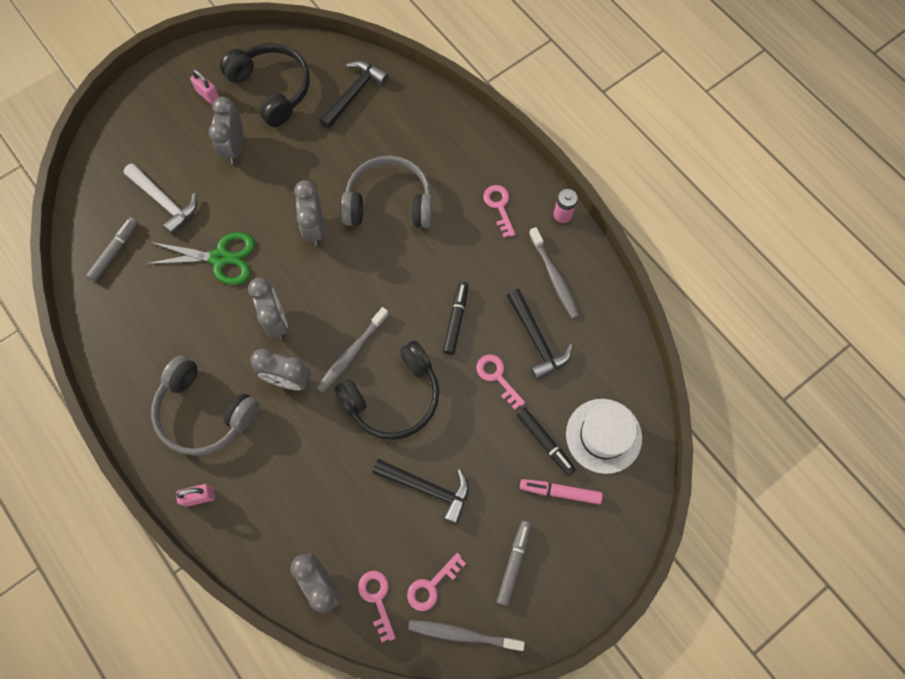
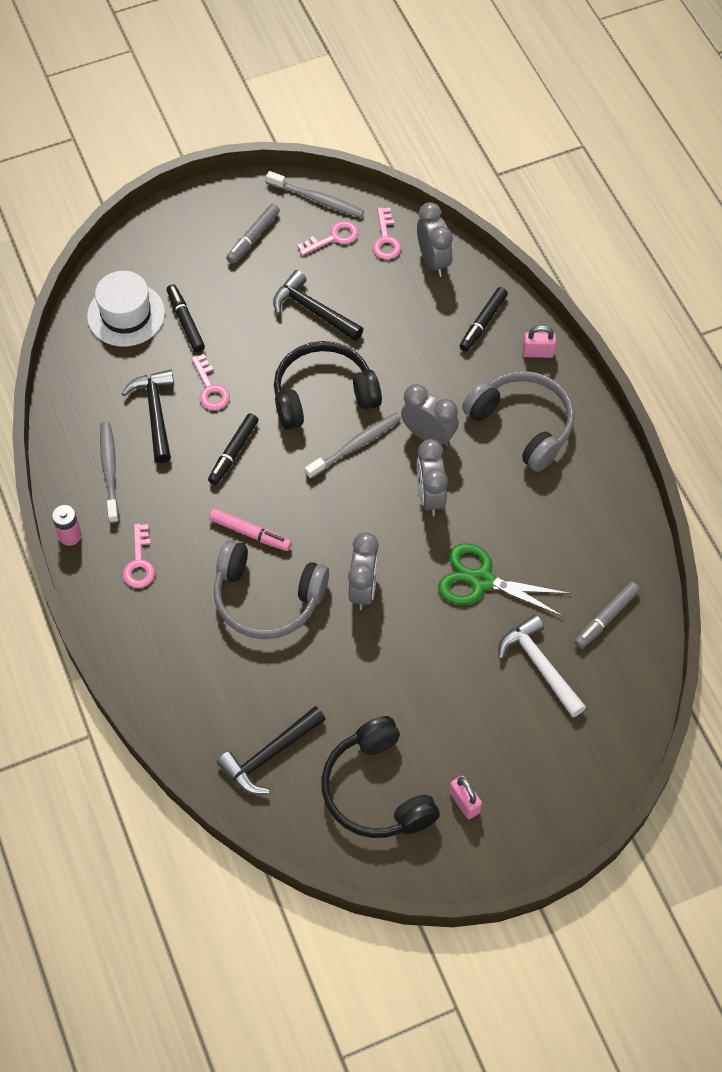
camera: 165 degrees left, 10 degrees down
grey clock [209,97,243,164] -> none
pink marker [520,479,603,504] -> pink marker moved to [209,508,292,551]
none -> black marker [460,287,508,352]

